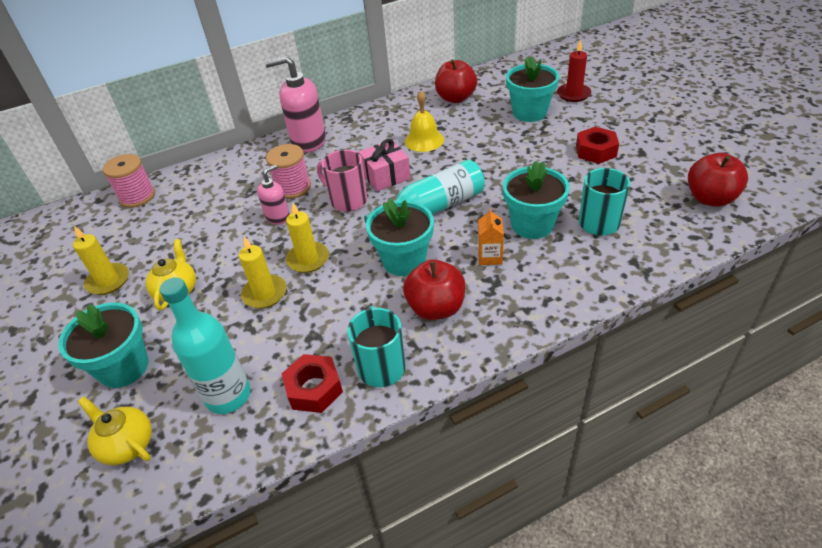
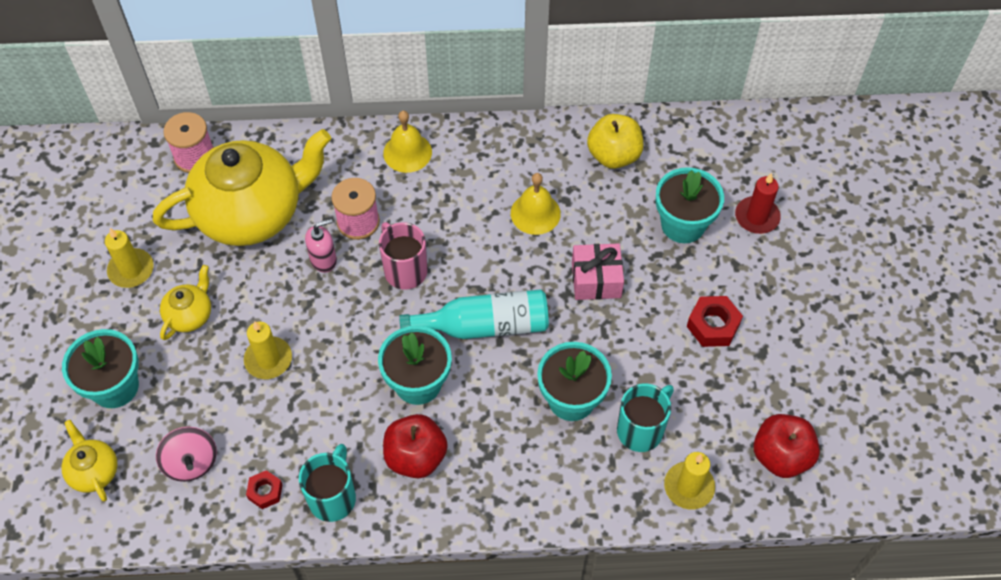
camera: 20 degrees right, 15 degrees up
turquoise bottle [159,277,250,414] -> pink spinning top [156,427,217,482]
pink soap dispenser [265,56,326,153] -> yellow bell [383,111,432,173]
red nut [282,354,343,413] -> red nut [246,470,283,509], size x0.63
yellow candle [286,202,329,273] -> yellow candle moved to [664,452,715,510]
pink gift [358,139,411,191] -> pink gift moved to [572,243,624,300]
red apple [435,59,477,103] -> yellow apple [587,114,643,169]
orange carton [478,208,504,265] -> none
none -> yellow teapot [153,129,331,246]

